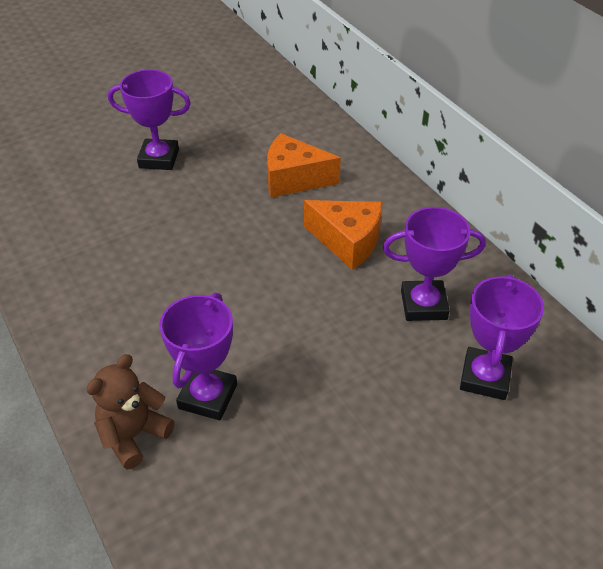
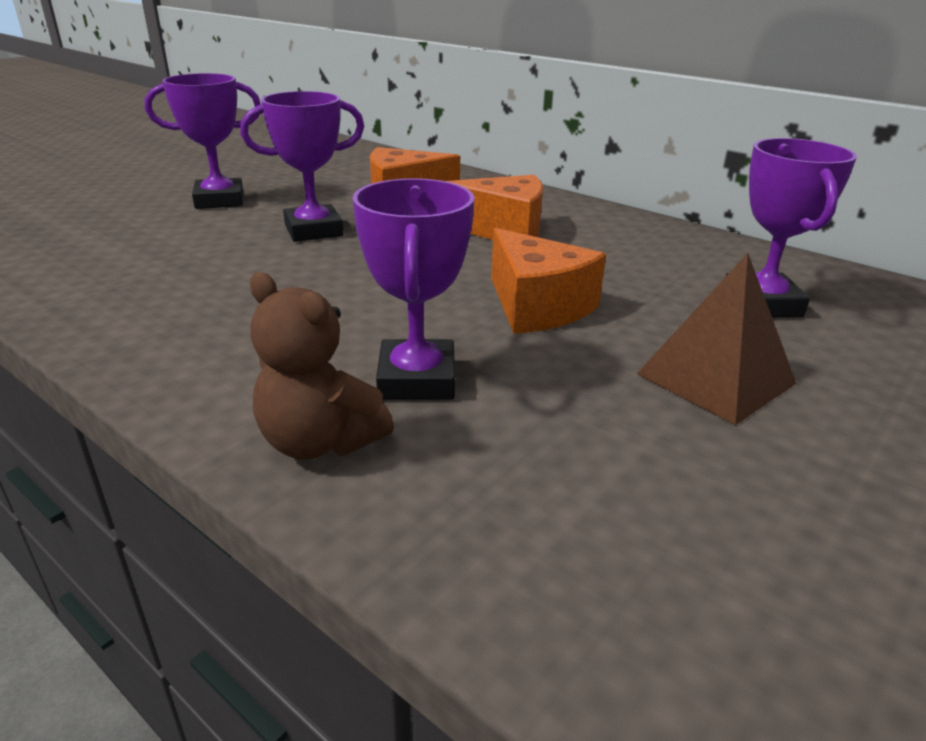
camera: 20 degrees left, 15 degrees down
brown teddy bear [86,354,175,469] -> brown teddy bear turned 75 degrees counterclockwise [250,272,394,459]
purple trophy [383,207,486,321] -> purple trophy moved to [240,91,364,242]
none -> orange cheese [491,228,606,334]
none -> brown pyramid [637,253,797,425]

